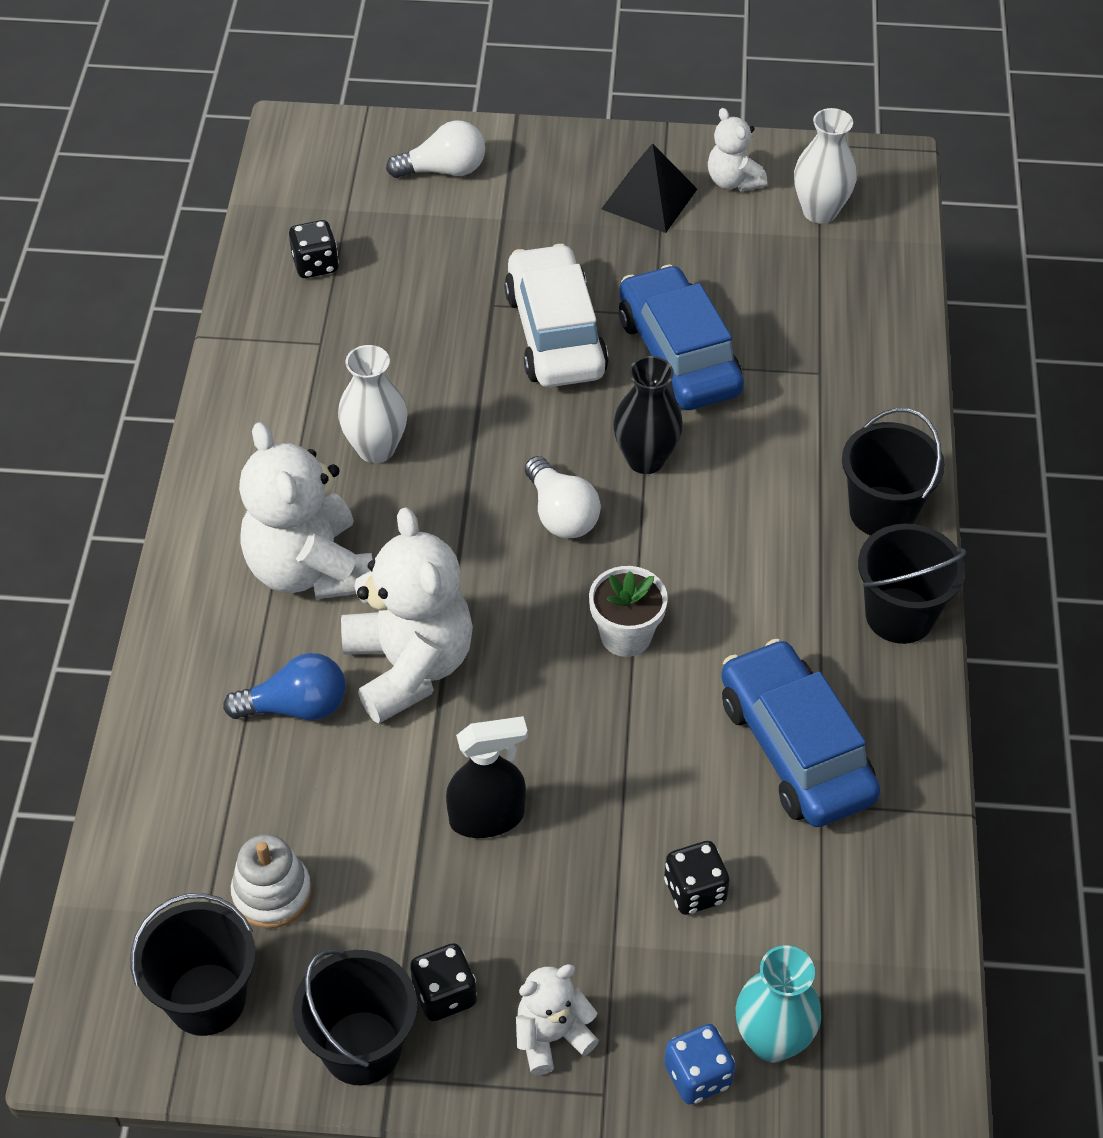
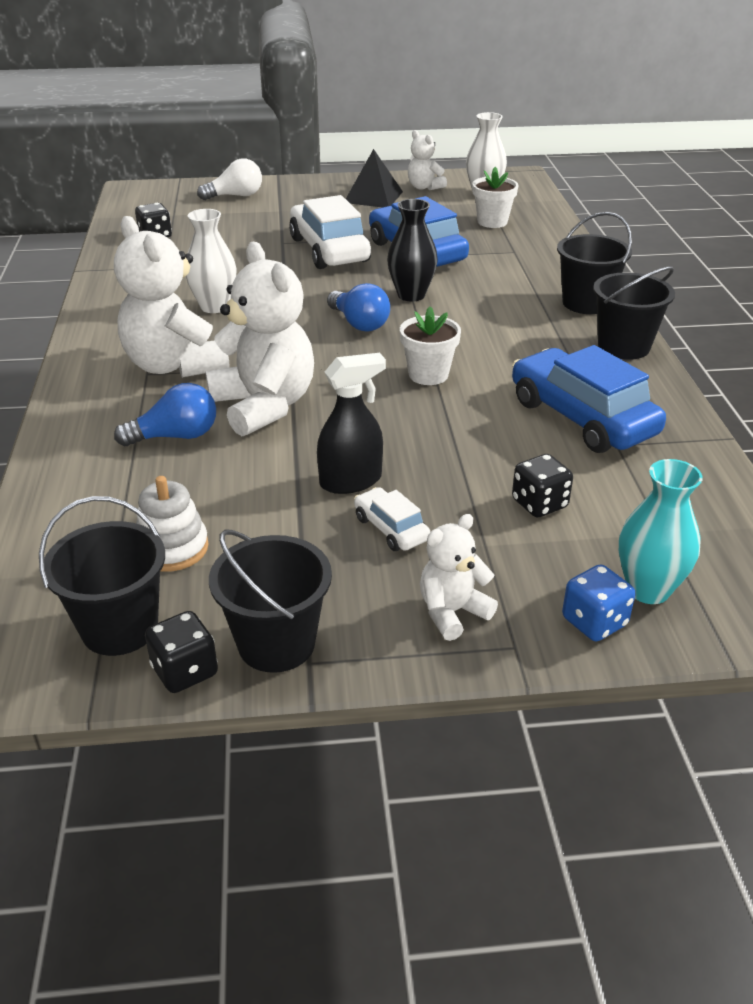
camera: 10 degrees left, 15 degrees down
black dice [410,943,477,1021] -> black dice moved to [145,611,218,693]
white light bulb [525,456,601,538] -> blue light bulb [327,283,390,332]
none -> white car [354,487,430,551]
none -> white flower pot [472,167,519,228]

